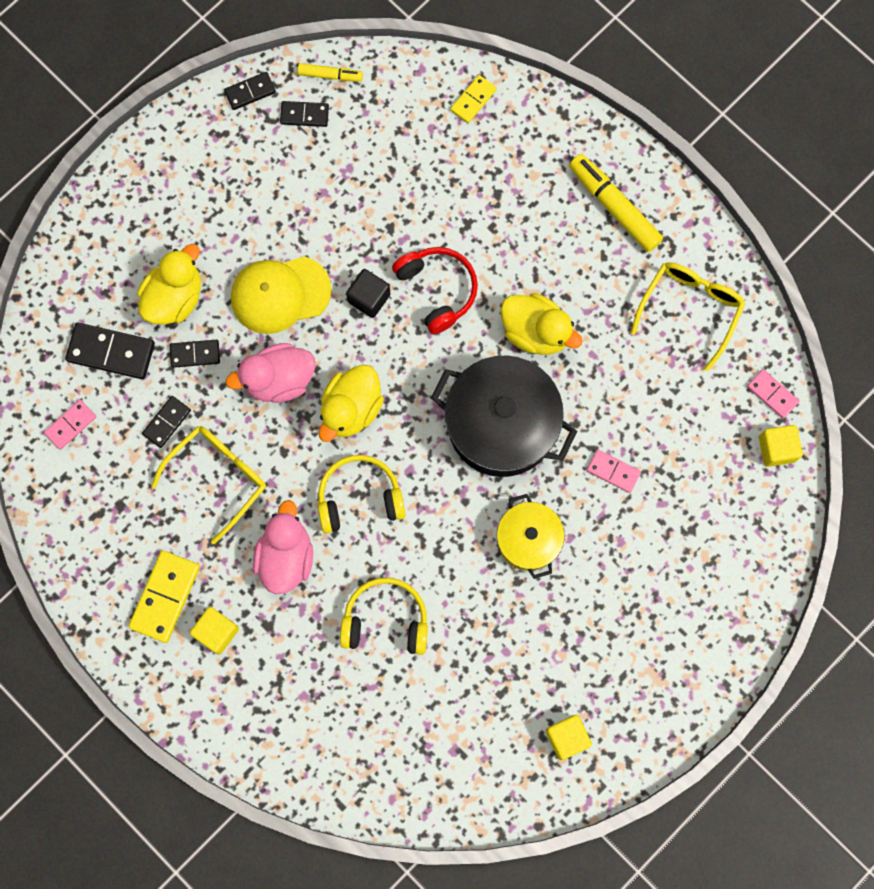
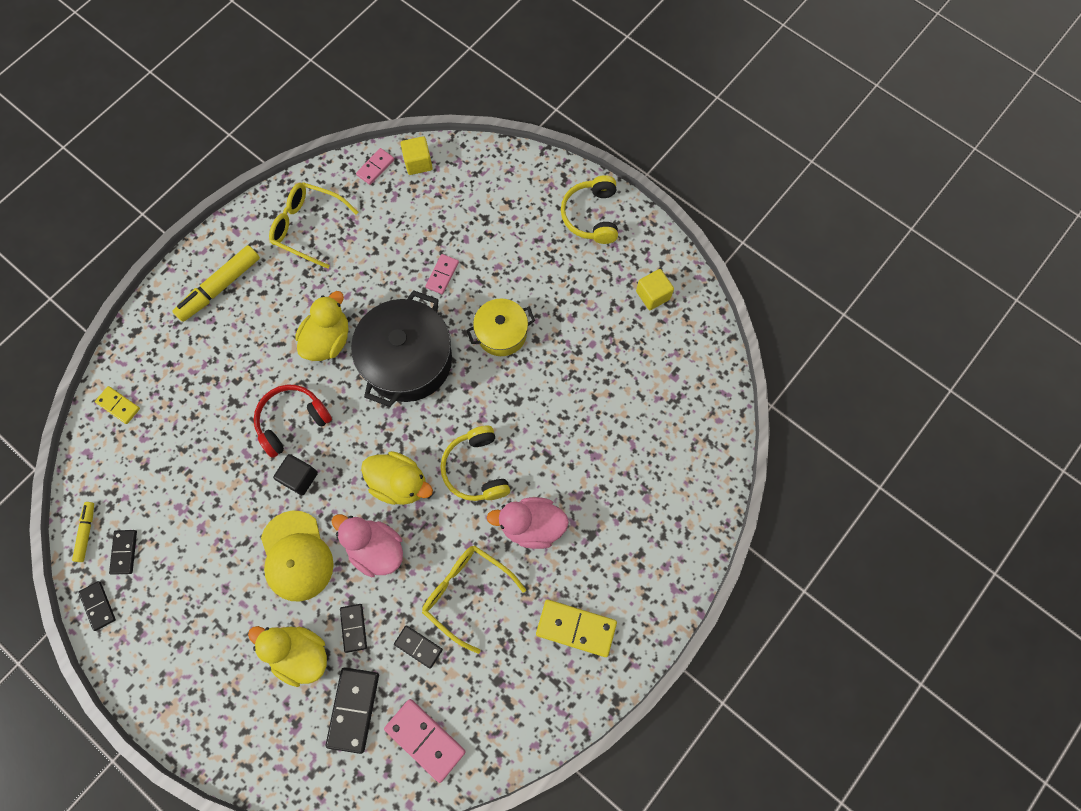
camera: 95 degrees left, 5 degrees down
pink domino [44,400,96,450] -> pink domino [384,699,466,783], size x1.67
yellow cube [190,607,239,654] -> none
pink duck [226,343,315,403] -> pink duck turned 150 degrees clockwise [332,514,403,577]
yellow headphones [340,578,428,655] -> yellow headphones moved to [561,175,618,244]

